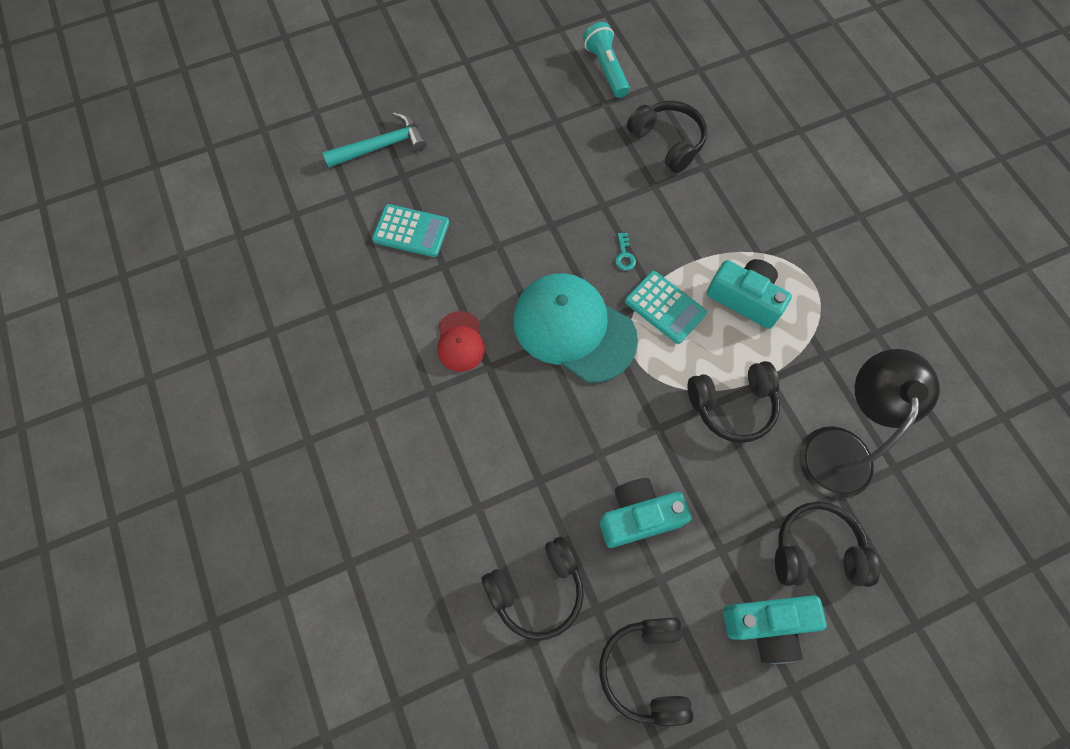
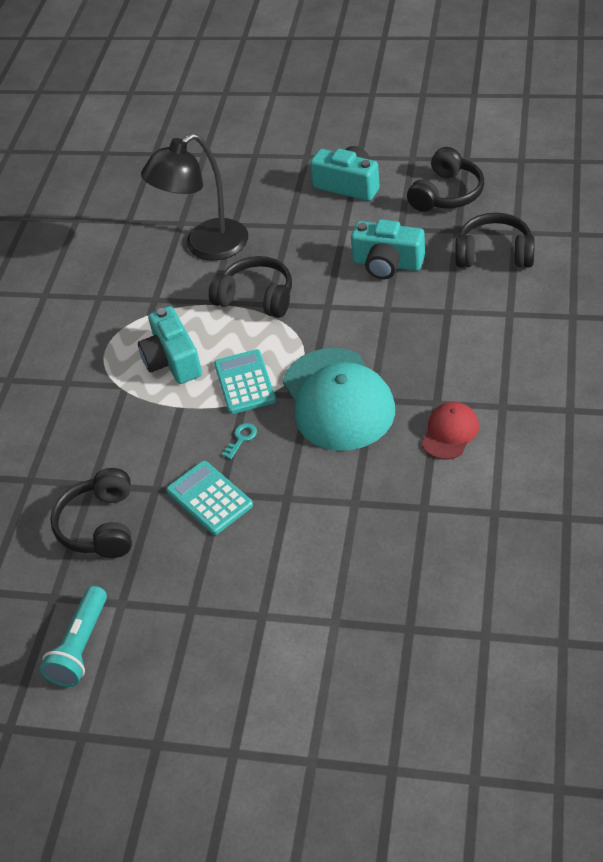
camera: 140 degrees left, 20 degrees down
turquoise hammer [322,112,427,168] -> none
turquoise calculator [372,204,449,257] -> turquoise calculator moved to [166,461,253,535]
black headphones [775,502,880,587] -> none

